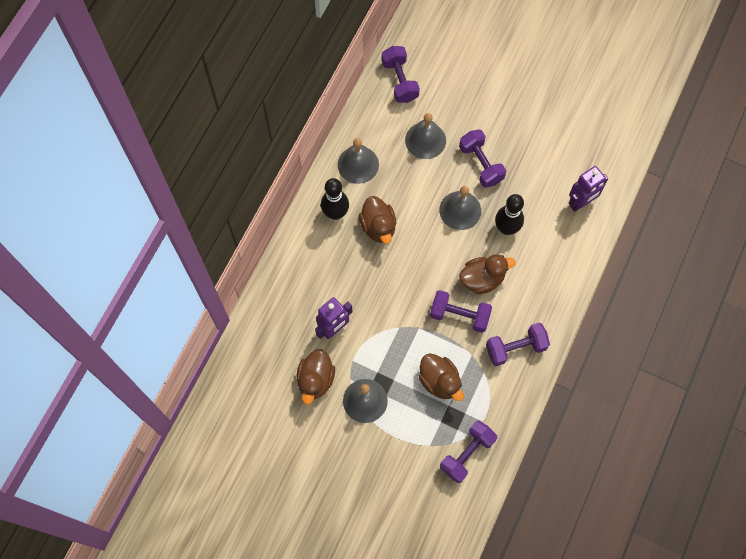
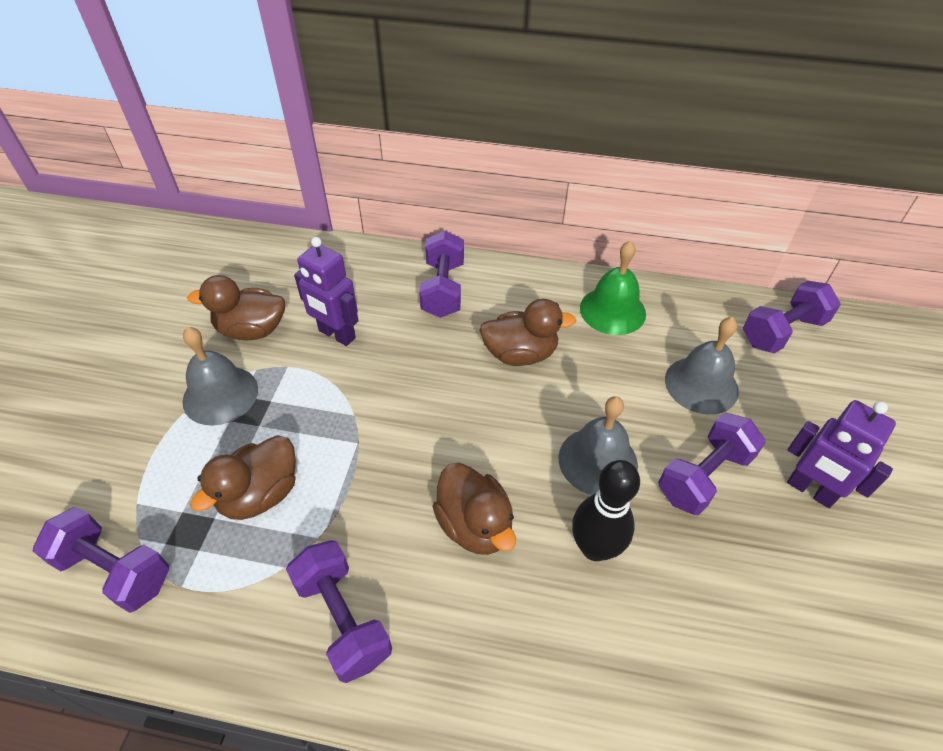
camera: 75 degrees right, 20 degrees down
black bowling pin [321,178,349,220] -> none
grey bell [338,138,379,184] -> green bell [580,241,646,335]
brown duck [359,196,396,244] -> brown duck turned 150 degrees counterclockwise [479,299,577,366]
purple dumbbell [430,290,492,333] -> purple dumbbell moved to [419,231,464,318]
purple robot [569,166,608,212] -> purple robot moved to [787,400,896,508]

